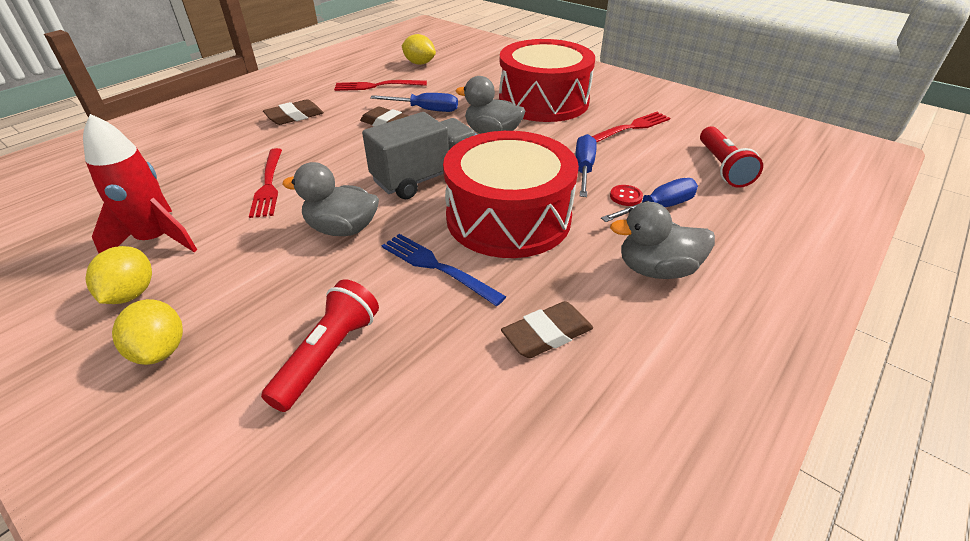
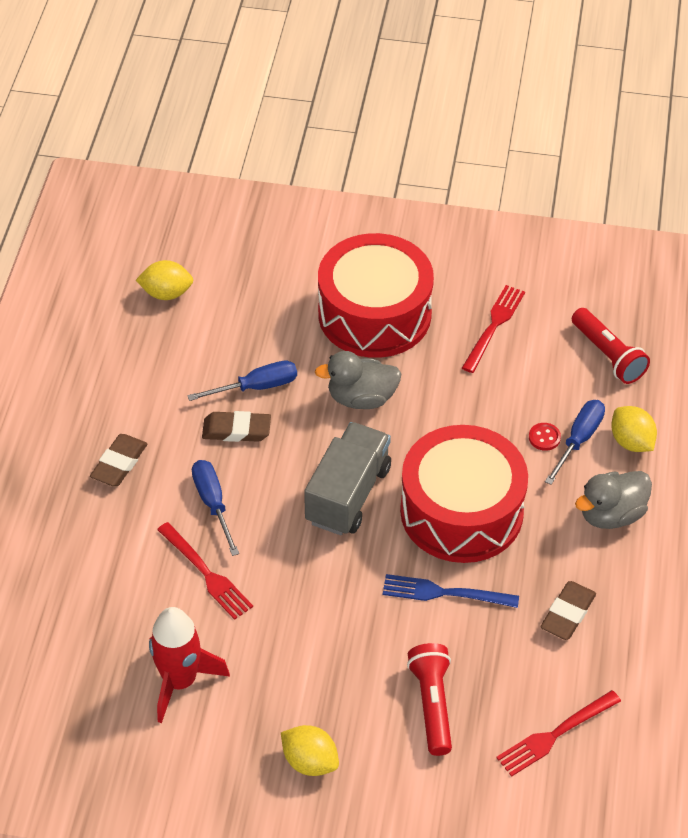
camera: 30 degrees left, 10 degrees up
yellow lemon [86,246,152,304] -> yellow lemon moved to [611,406,657,452]
grey duck [282,162,379,236] -> none
red fork [334,80,427,91] -> red fork moved to [496,690,621,777]
blue screwdriver [575,134,597,197] -> blue screwdriver moved to [192,460,239,556]

